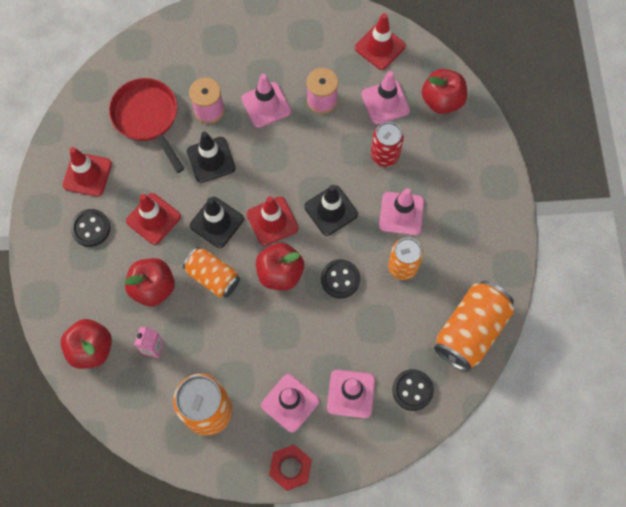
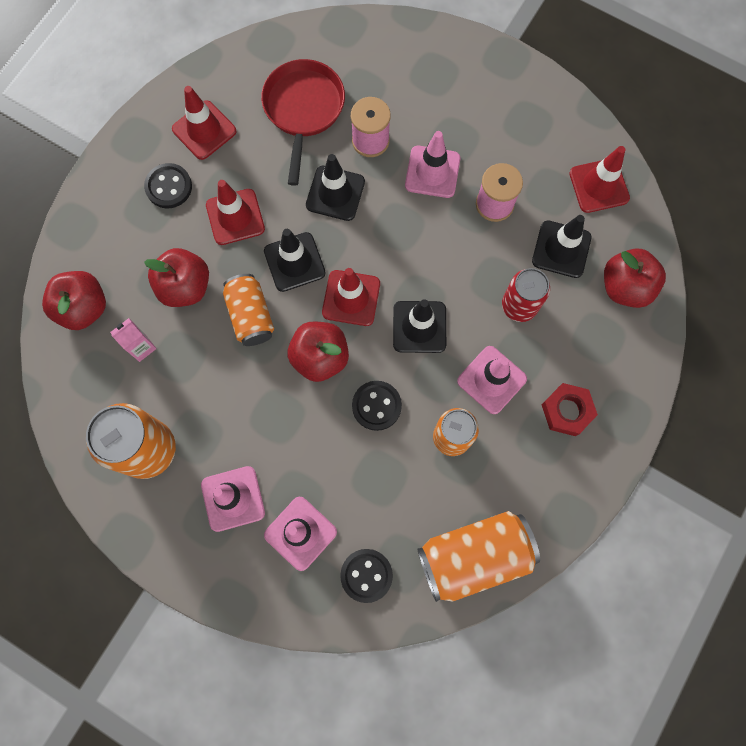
camera: 35 degrees right, 5 degrees up
red nut [269,445,312,491] -> red nut moved to [542,383,598,436]
pink traffic cone [361,71,410,124] -> black traffic cone [532,215,592,278]

